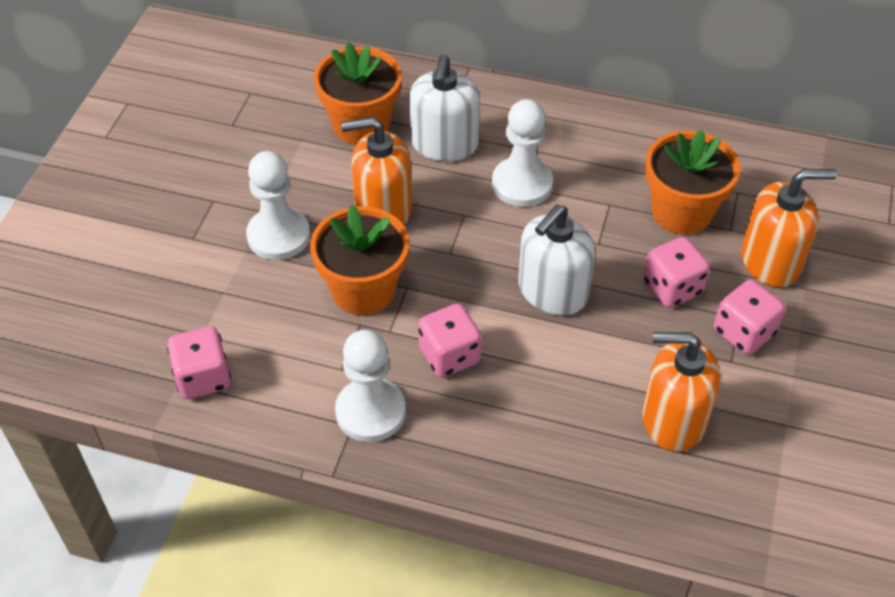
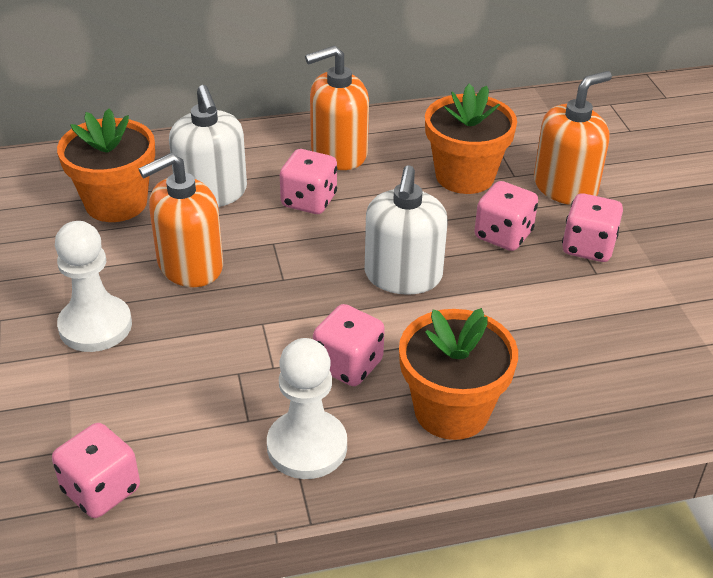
camera: 30 degrees left, 10 degrees down
orange flower pot [310,205,409,316] -> orange flower pot moved to [399,308,518,440]
white pawn [492,99,553,207] -> pink dice [280,149,337,214]
orange soap dispenser [642,332,721,452] -> orange soap dispenser moved to [305,45,369,170]

